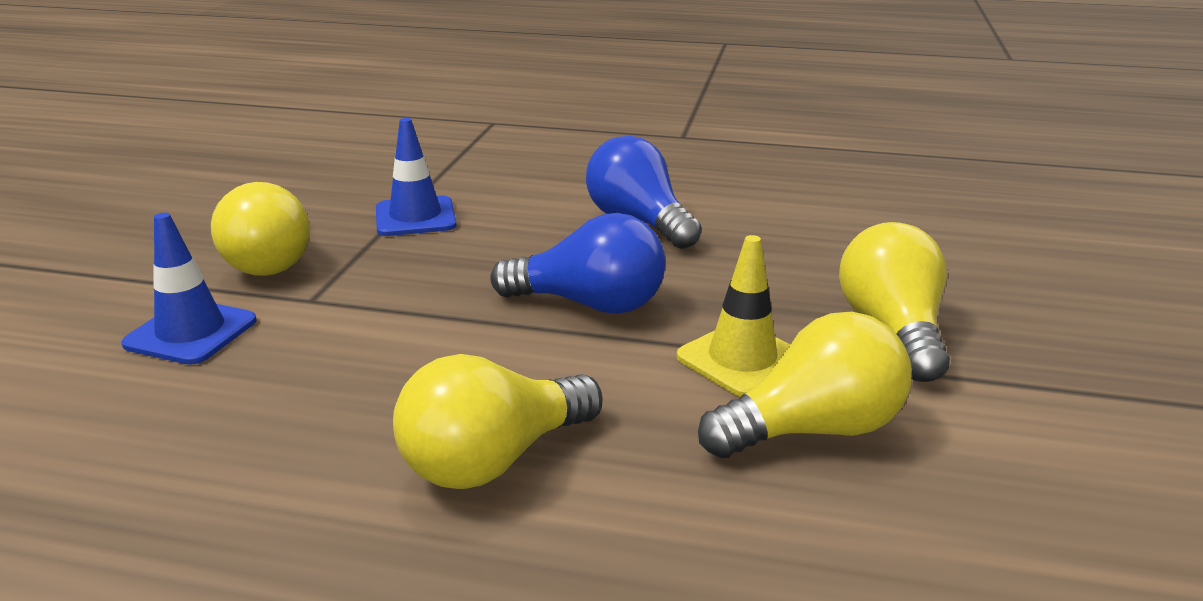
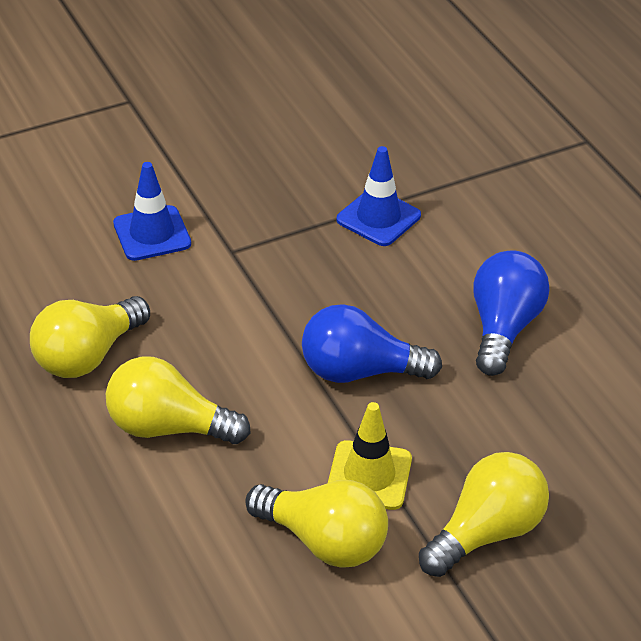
camera: 50 degrees right, 15 degrees up
yellow light bulb [211,182,310,276] -> yellow light bulb moved to [30,296,150,378]
blue light bulb [490,213,666,314] -> blue light bulb turned 120 degrees clockwise [302,304,442,383]

